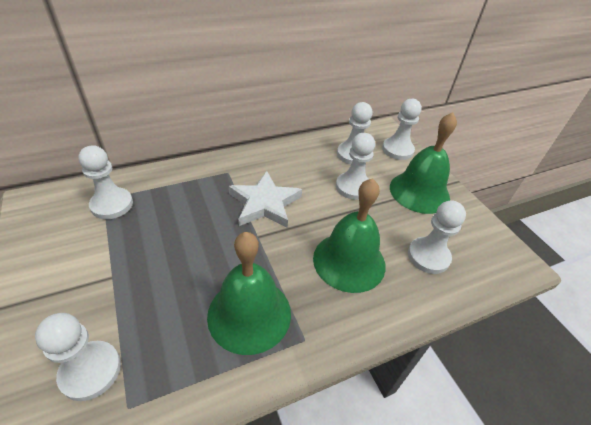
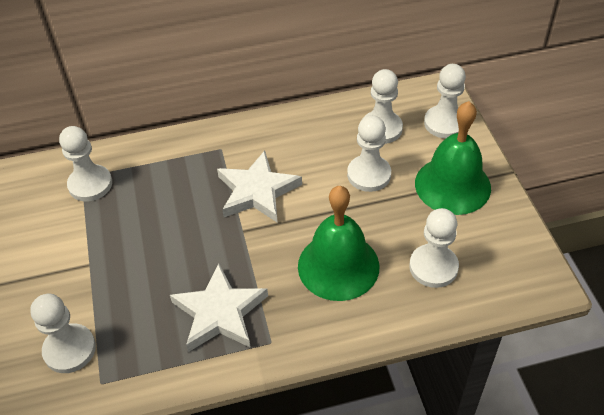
camera: 15 degrees right, 5 degrees up
green bell [207,232,291,355] -> white star [170,264,268,352]

